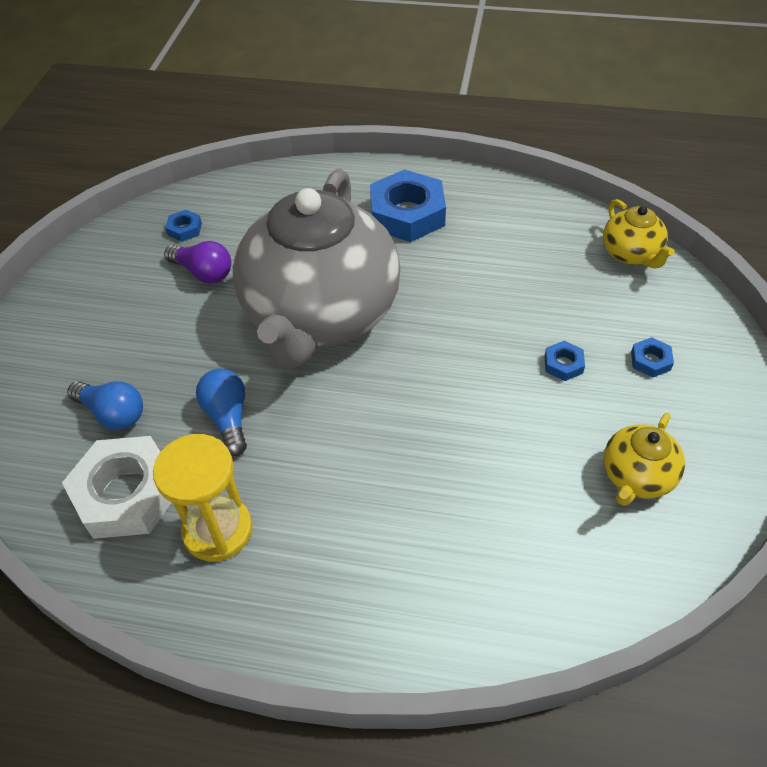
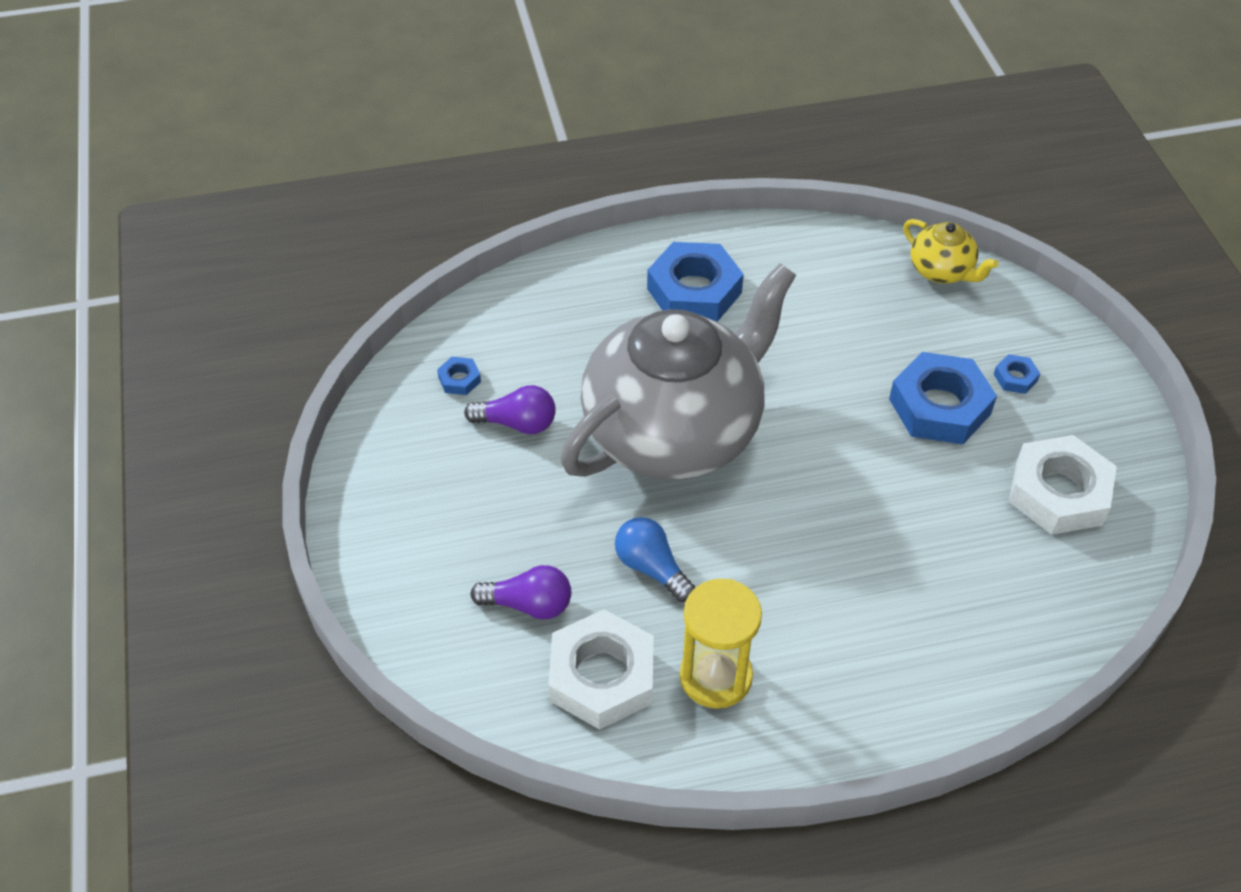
camera: 25 degrees left, 0 degrees up
blue light bulb [67,381,143,430] -> purple light bulb [470,565,571,619]
grey teapot [233,169,401,369] -> grey teapot turned 120 degrees counterclockwise [561,263,796,480]
blue nut [545,341,585,381] -> blue nut [889,352,997,444], size x2.29
yellow teapot [603,413,685,506] -> white nut [1009,435,1117,535]

